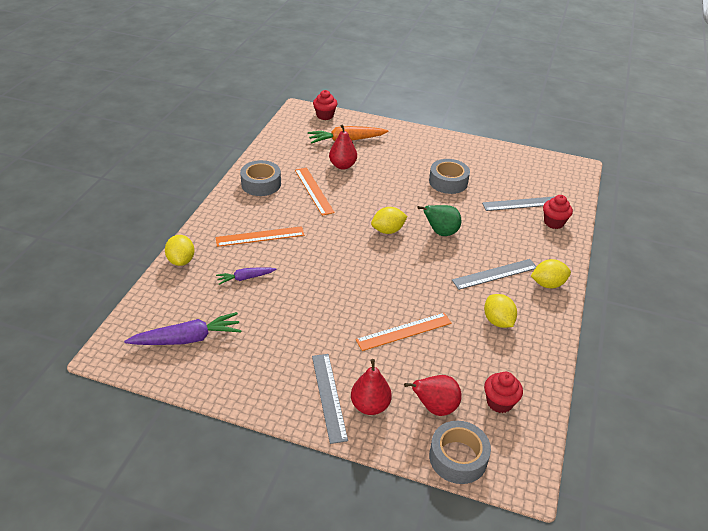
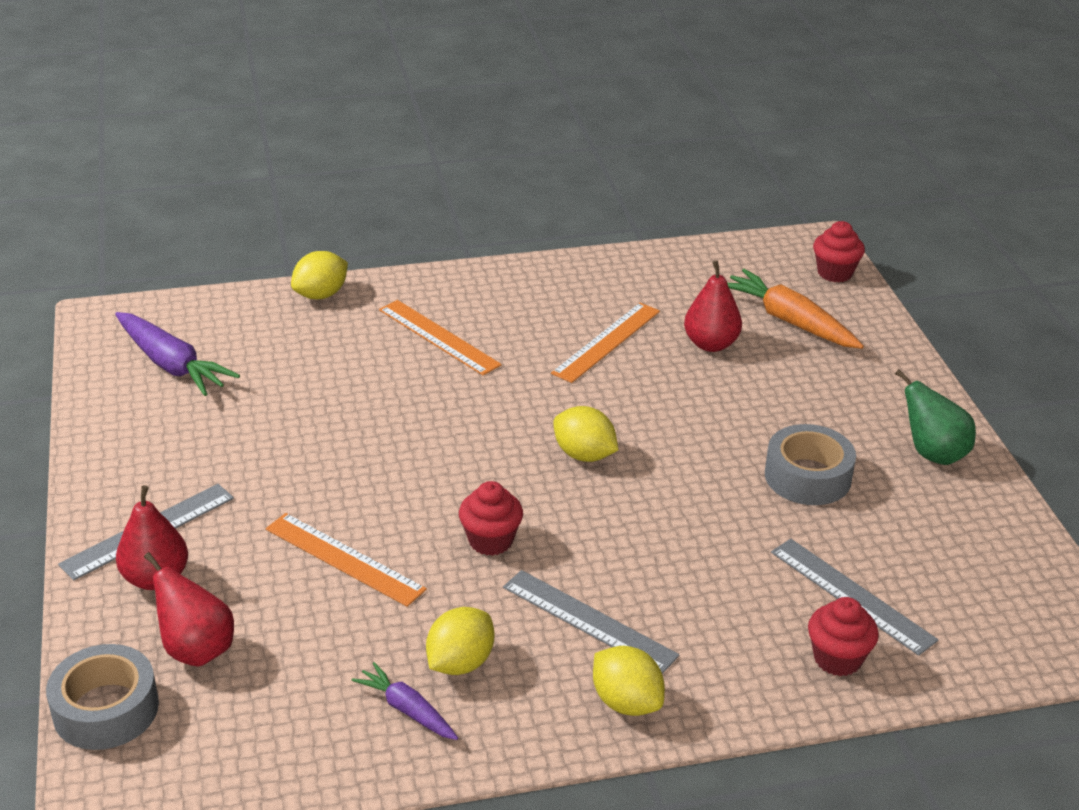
camera: 60 degrees right, 5 degrees down
purple carrot [216,267,277,285] -> purple carrot moved to [352,662,458,740]
grey tape [240,160,281,196] -> none
green pear [417,205,461,236] -> green pear moved to [895,369,976,465]
red cupcake [484,372,523,413] -> red cupcake moved to [459,481,523,556]

